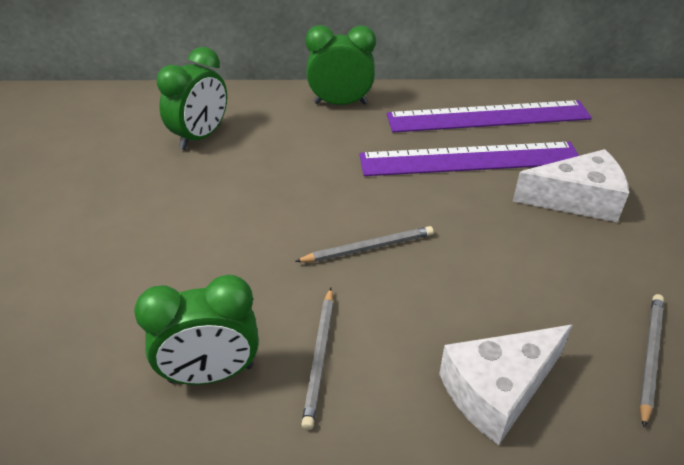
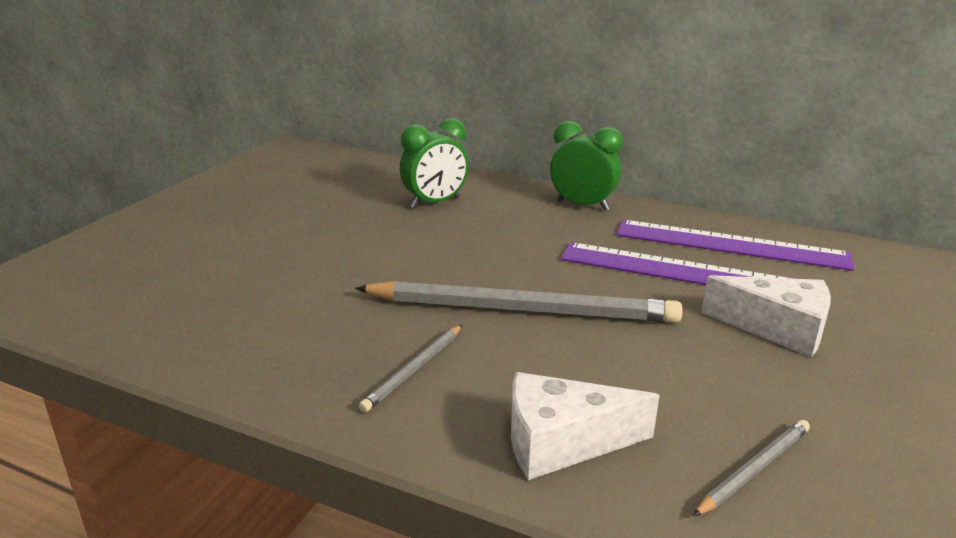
camera: 25 degrees right, 15 degrees down
green clock [134,275,259,385] -> none
grey pencil [295,226,434,262] -> grey pencil [355,281,683,323], size x2.18

